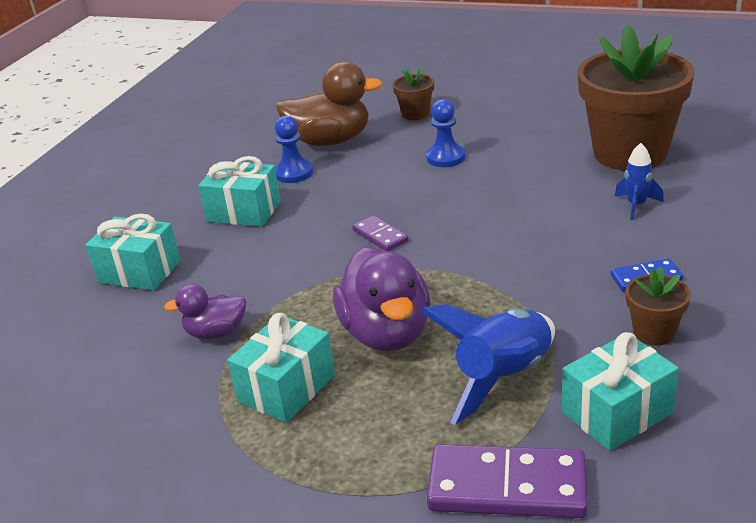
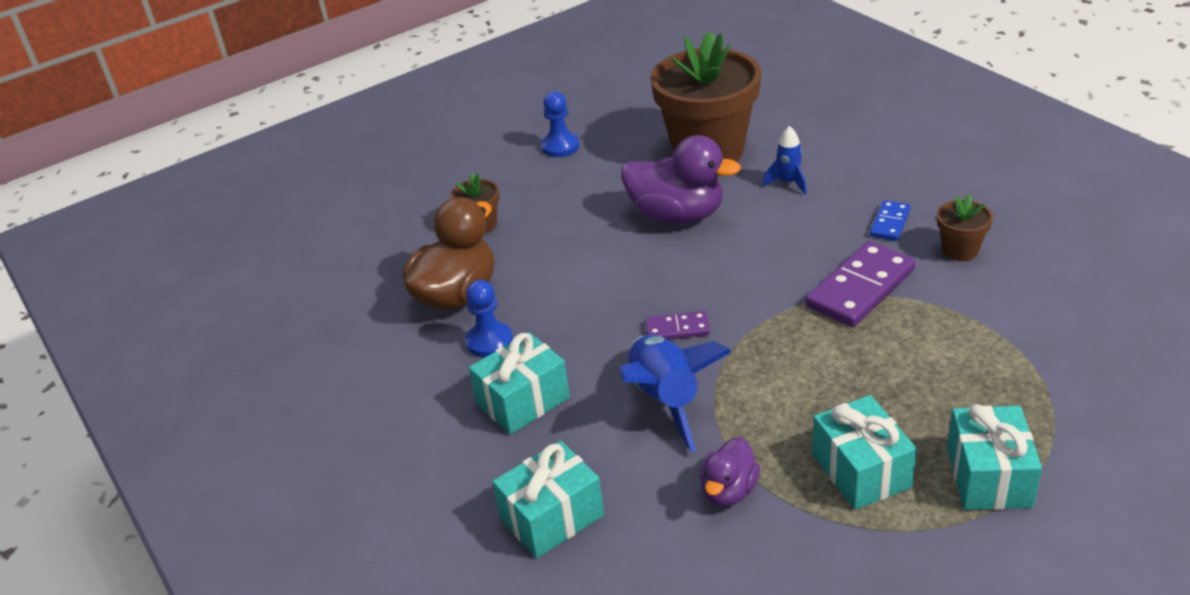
camera: 55 degrees left, 5 degrees up
purple duck [333,247,430,352] -> purple duck moved to [621,135,741,224]
blue rocket [420,304,555,425] -> blue rocket moved to [619,334,732,452]
blue pawn [426,99,465,167] -> blue pawn moved to [541,91,579,157]
purple domino [427,444,588,518] -> purple domino moved to [806,241,916,327]
turquoise gift [562,332,679,451] -> turquoise gift moved to [947,404,1042,510]

